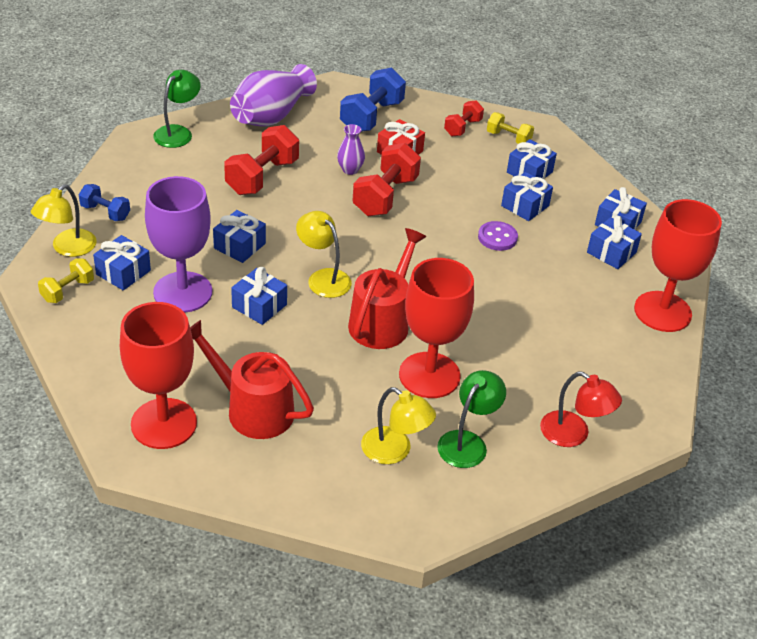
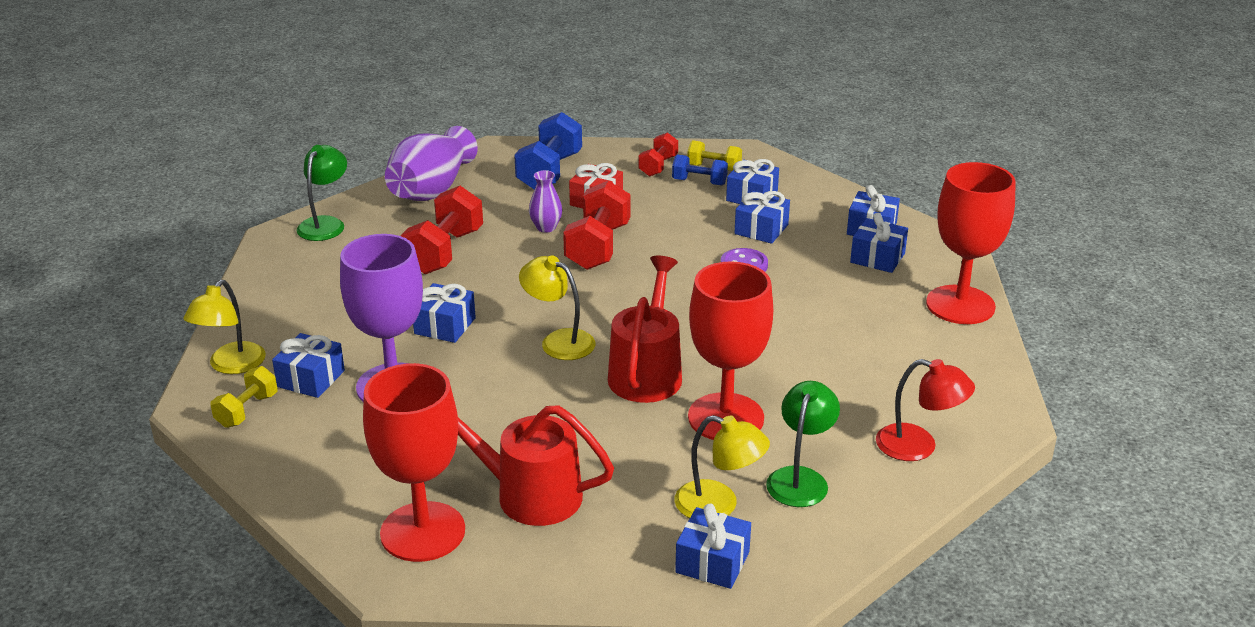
camera: 10 degrees left, 10 degrees down
blue dumbbell [79,184,130,221] -> blue dumbbell moved to [672,154,728,186]
blue gift [231,267,287,325] -> blue gift moved to [675,503,751,589]

